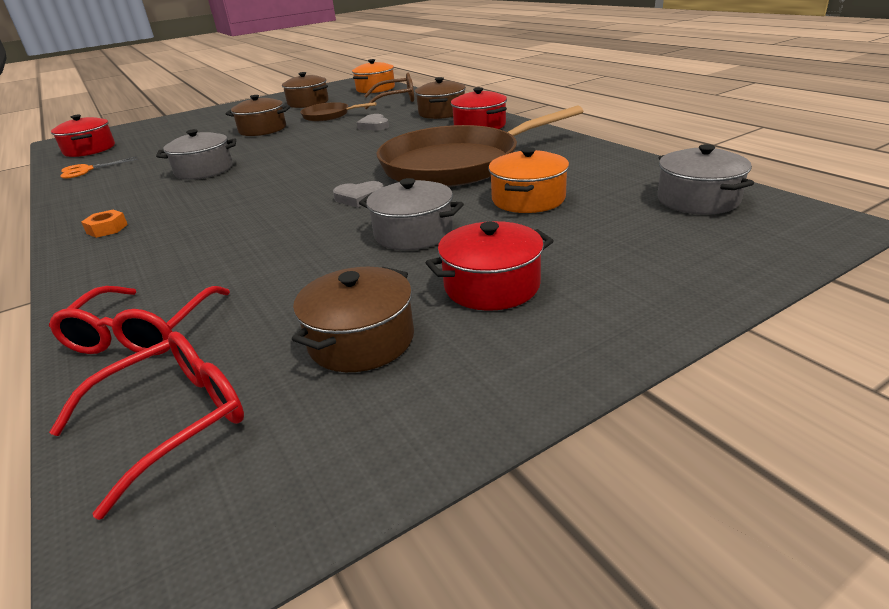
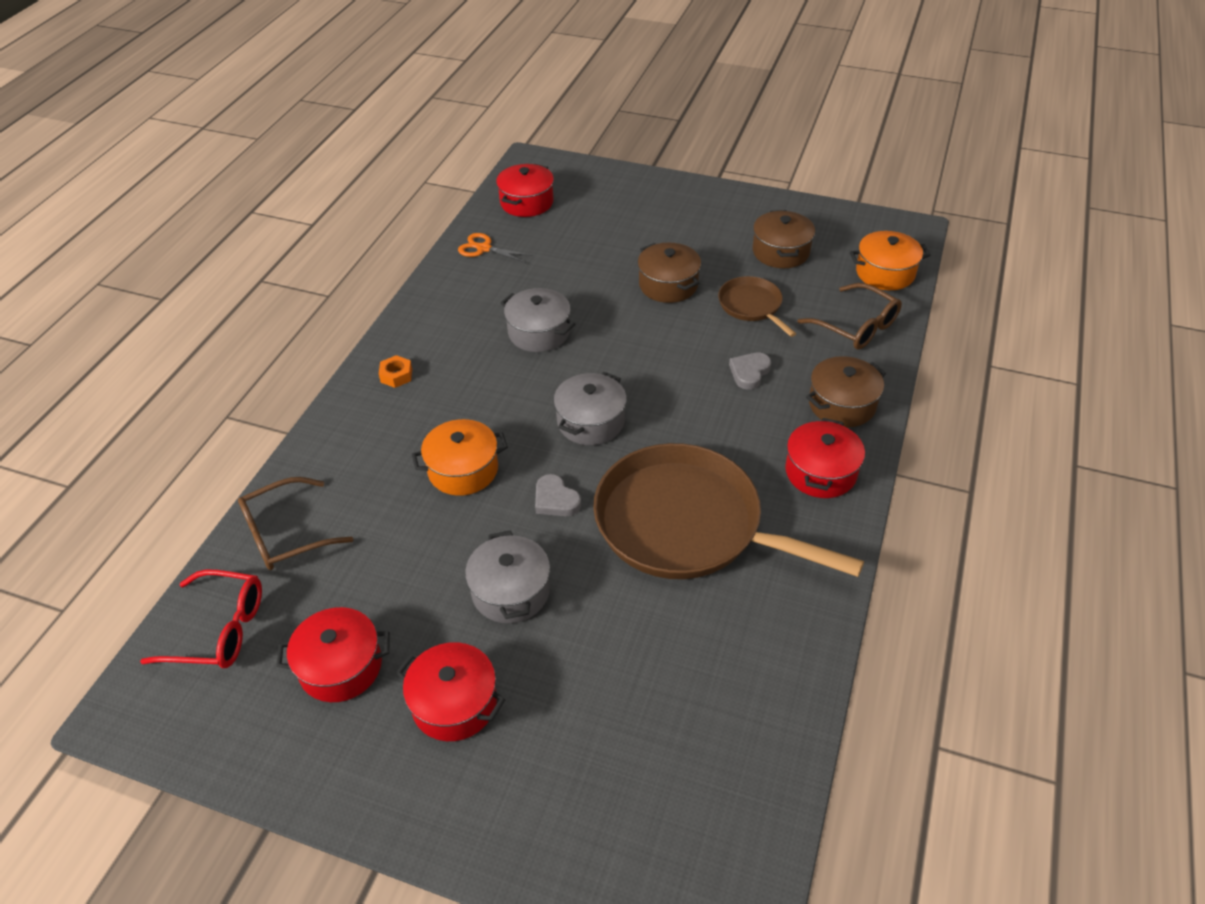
camera: 50 degrees right, 15 degrees up
red glasses [49,286,230,355] -> brown glasses [238,477,353,570]
brown pot [292,267,414,372] -> red pot [276,607,390,702]
orange pot [488,147,569,213] -> orange pot moved to [412,419,508,496]
grey pot [657,144,754,215] -> grey pot moved to [553,372,627,445]

